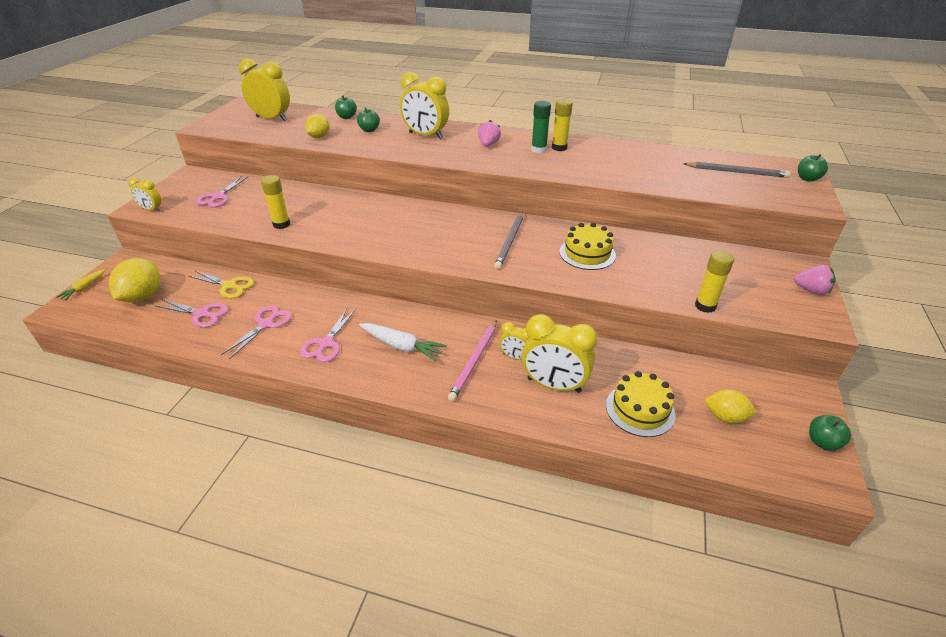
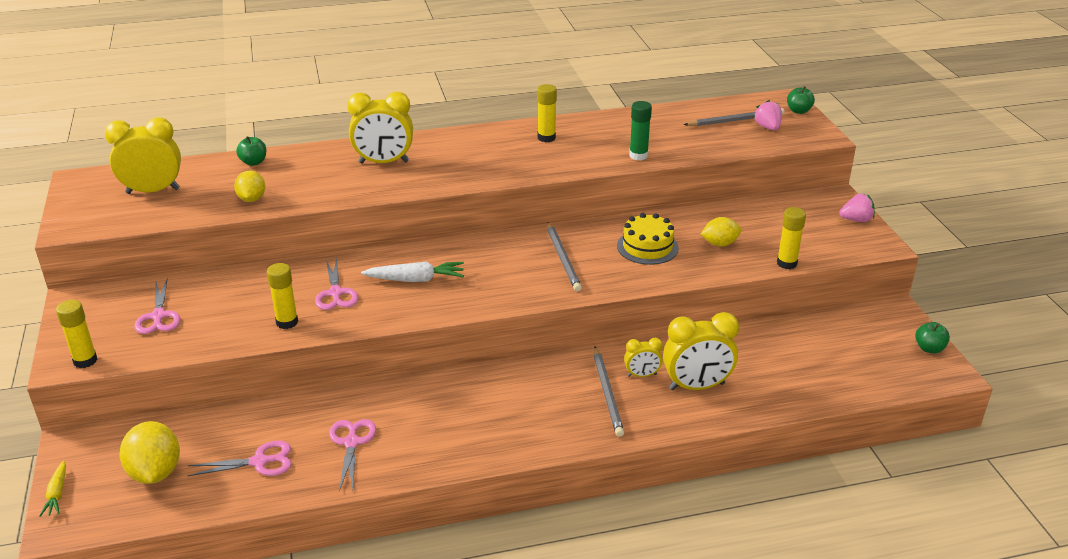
camera: 30 degrees left, 5 degrees down
yellow clock [128,178,161,212] -> yellow glue stick [56,300,97,368]
yellow scissors [188,270,254,298] -> none
pink scissors [300,309,356,362] -> pink scissors moved to [315,258,358,310]
green apple [357,108,380,132] -> none
white carrot [359,323,447,361] -> white carrot moved to [361,261,464,282]
pink pencil [448,320,497,401] -> grey pencil [594,347,624,437]
pink strawberry [478,120,501,147] -> pink strawberry moved to [754,100,782,130]
green glue stick [531,101,551,153] -> green glue stick moved to [629,101,652,160]
yellow cake [606,371,676,437] -> none
yellow lemon [704,389,755,424] -> yellow lemon moved to [701,217,742,247]

